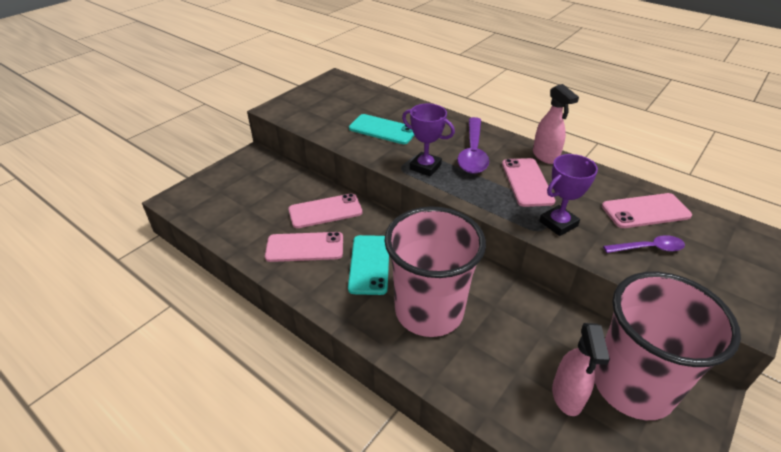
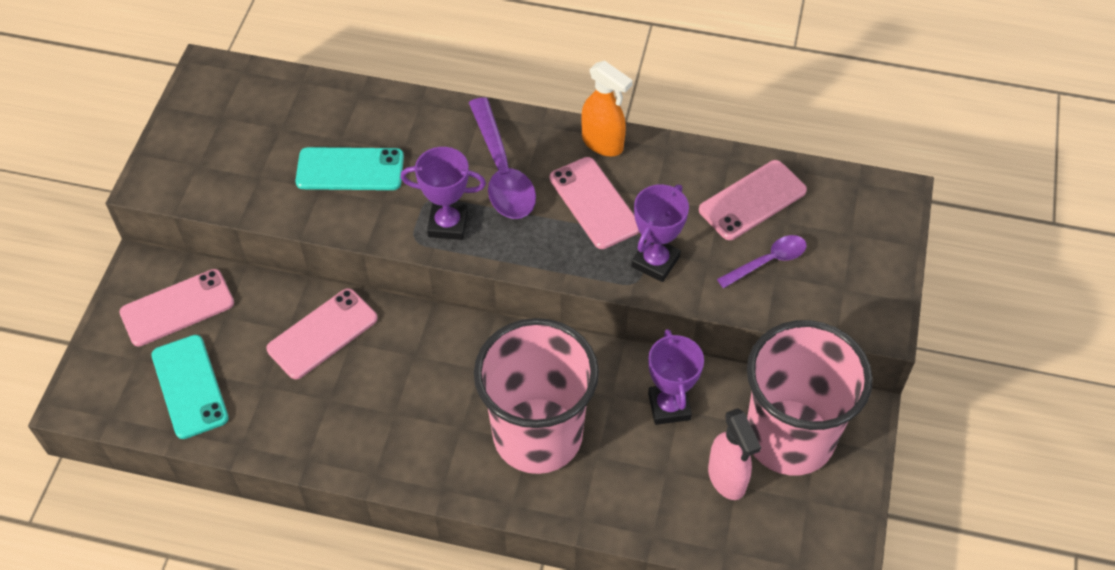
camera: 25 degrees left, 15 degrees up
pink phone [265,232,343,262] -> pink phone moved to [119,269,234,346]
turquoise phone [348,235,389,295] -> turquoise phone moved to [151,335,229,439]
pink spray bottle [533,84,579,164] -> orange spray bottle [581,61,633,156]
none -> purple trophy [648,329,704,425]

